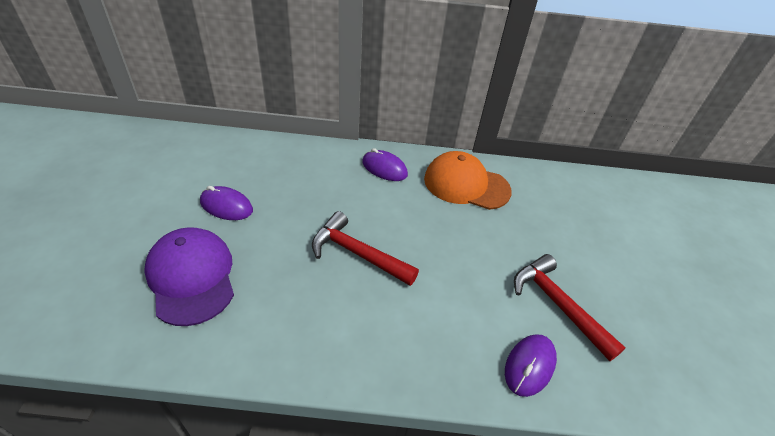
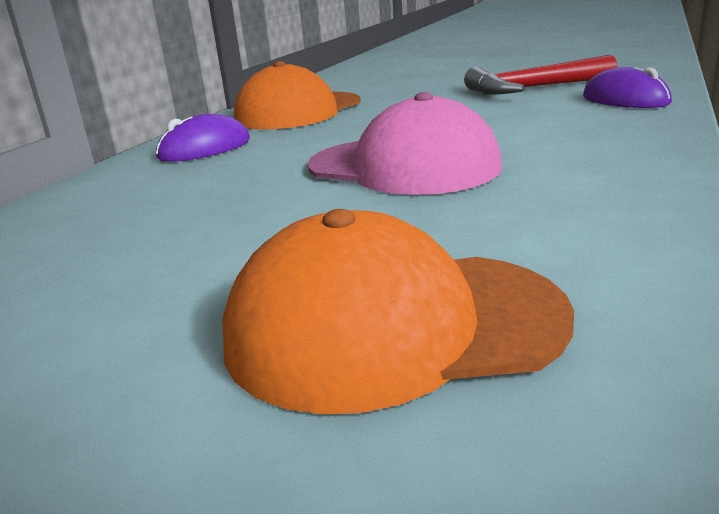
camera: 65 degrees left, 20 degrees down
purple cap [144,227,234,326] -> orange cap [222,209,574,414]
purple mouse [200,186,253,220] -> none
red hammer [312,211,419,286] -> pink cap [308,92,502,195]

